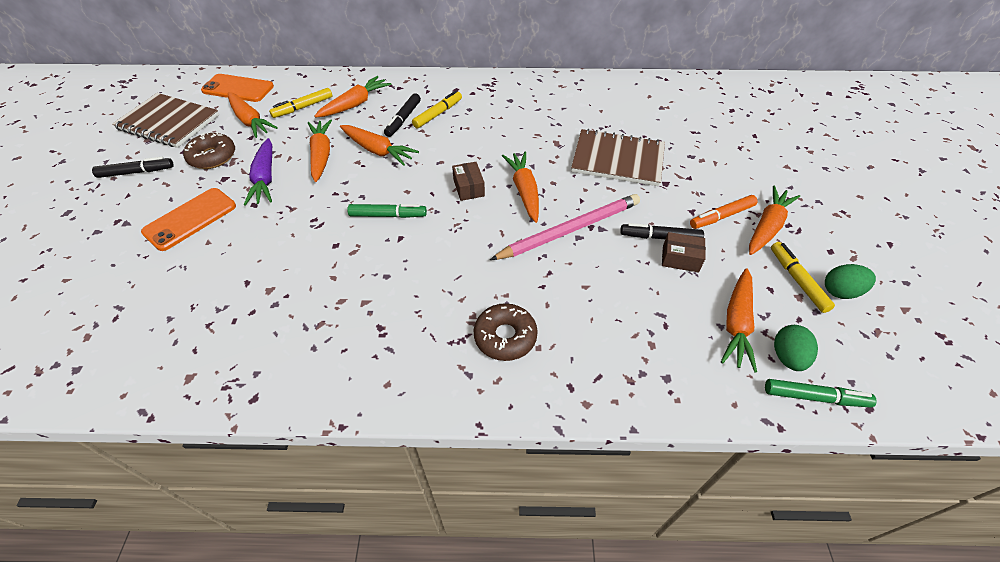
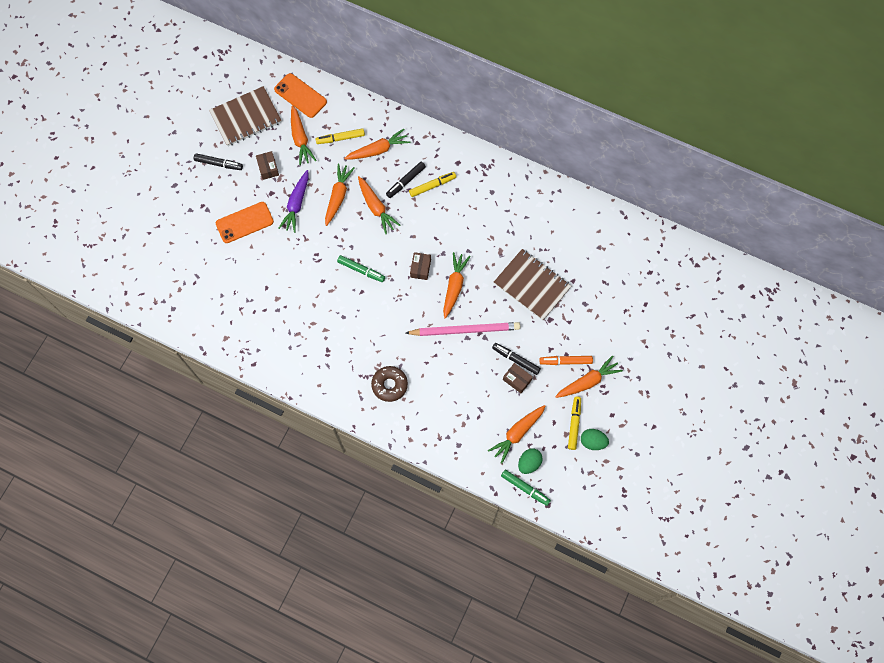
camera: 25 degrees right, 20 degrees up
brown notebook [112,93,219,148] -> brown notebook turned 75 degrees counterclockwise [209,86,282,146]
brown donut [183,132,235,169] -> brown box [256,151,279,180]

